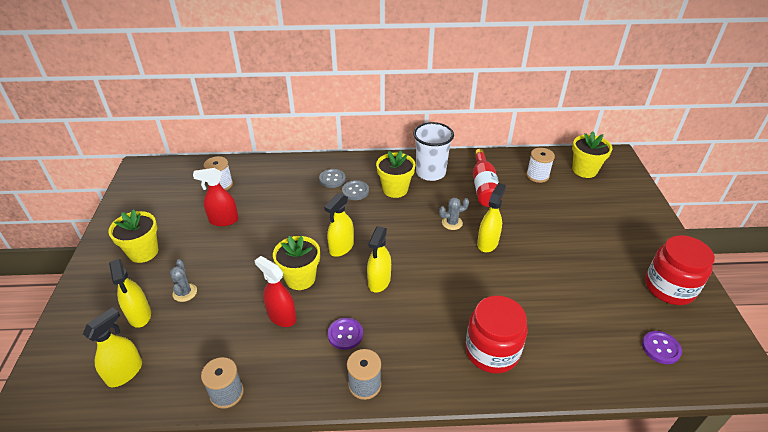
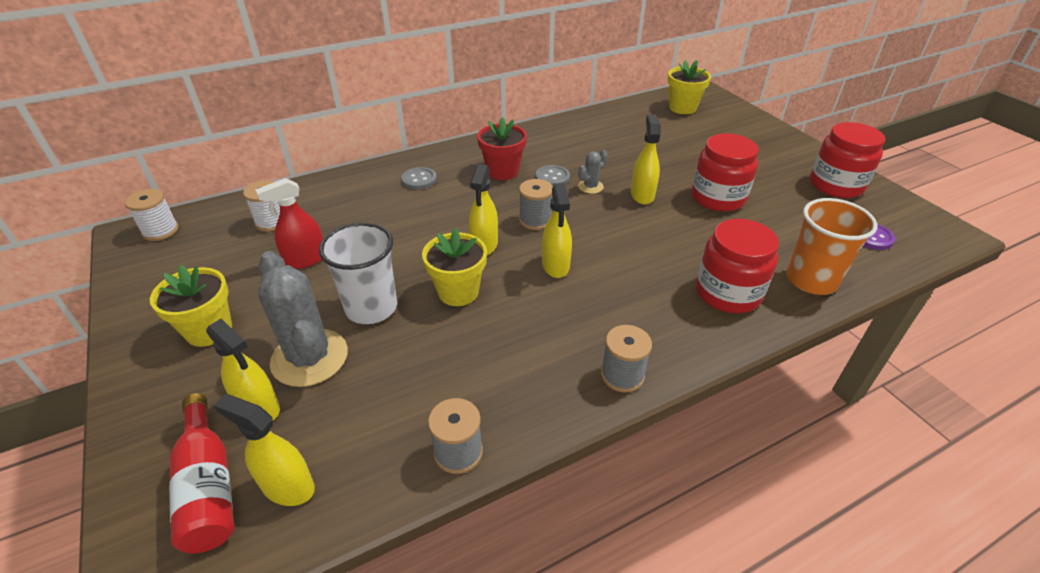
camera: 25 degrees left, 0 degrees up
yellow spray bottle [83,307,142,387] -> yellow spray bottle turned 75 degrees counterclockwise [213,394,315,506]
grey cactus [170,259,197,302] -> grey cactus [258,251,348,387], size x2.13
red spray bottle [254,256,297,327] -> none
purple button [328,318,363,350] -> none
grey button [342,180,369,200] -> grey button moved to [536,165,570,186]
yellow flower pot [376,150,416,198] -> red flower pot [477,117,527,180]
white cup [413,122,454,181] -> white cup moved to [319,223,397,324]
red bottle [473,149,502,207] -> red bottle moved to [169,393,234,553]
white spool [526,148,555,183] -> white spool moved to [125,189,179,241]
none -> grey spool [519,179,553,230]
none -> red jar [692,133,759,212]
none -> orange cup [787,198,877,295]

